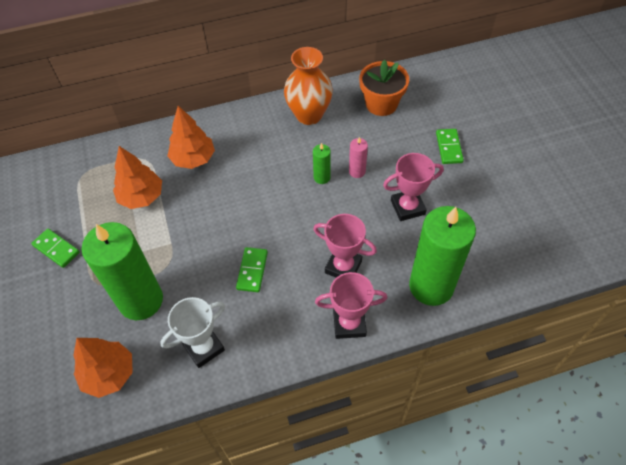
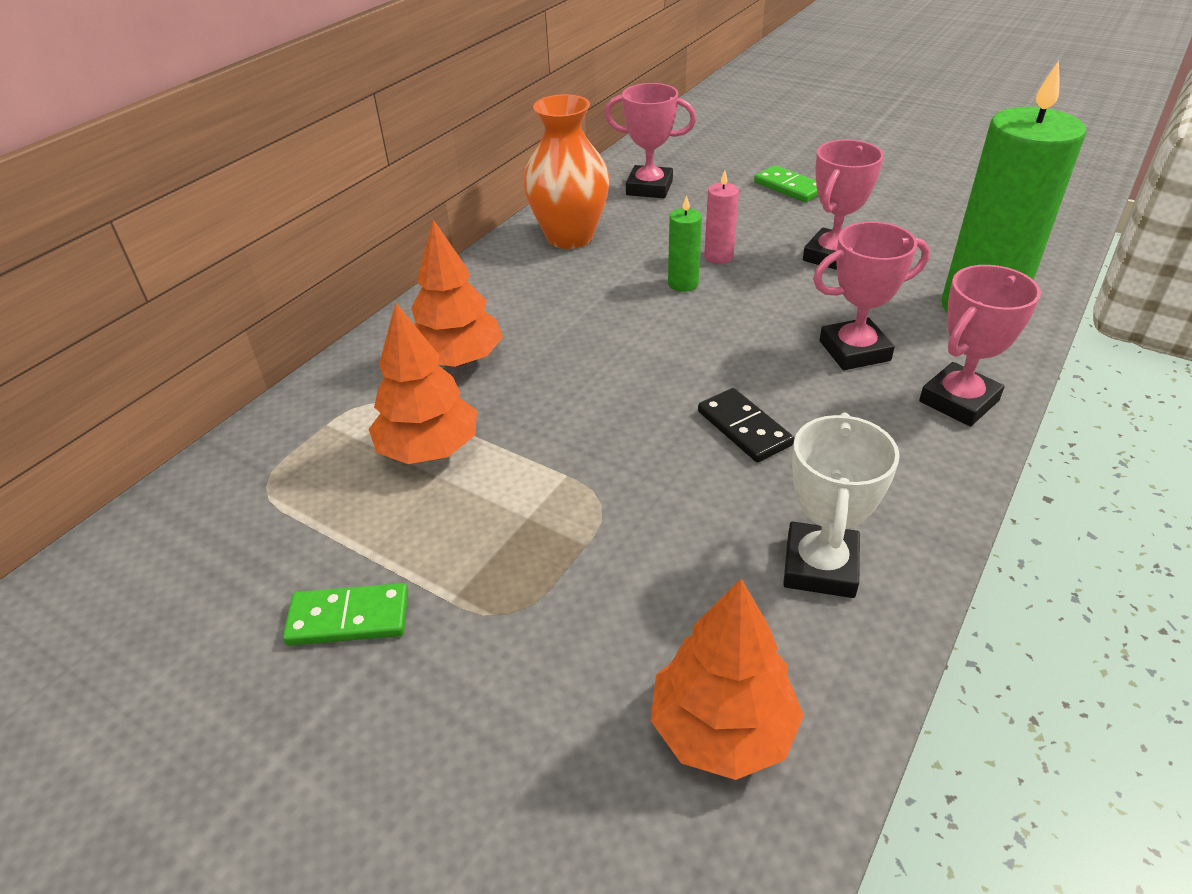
camera: 40 degrees left, 15 degrees down
green candle [81,222,163,320] -> none
green domino [236,247,268,292] -> black domino [698,388,794,463]
orange flower pot [359,60,409,116] -> pink trophy [605,83,696,198]

